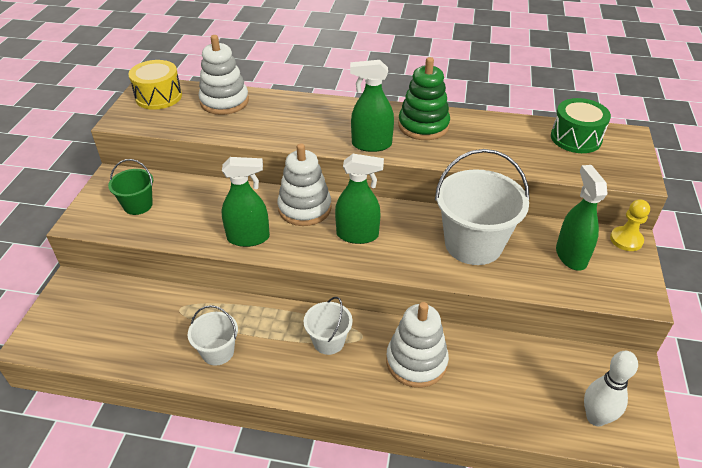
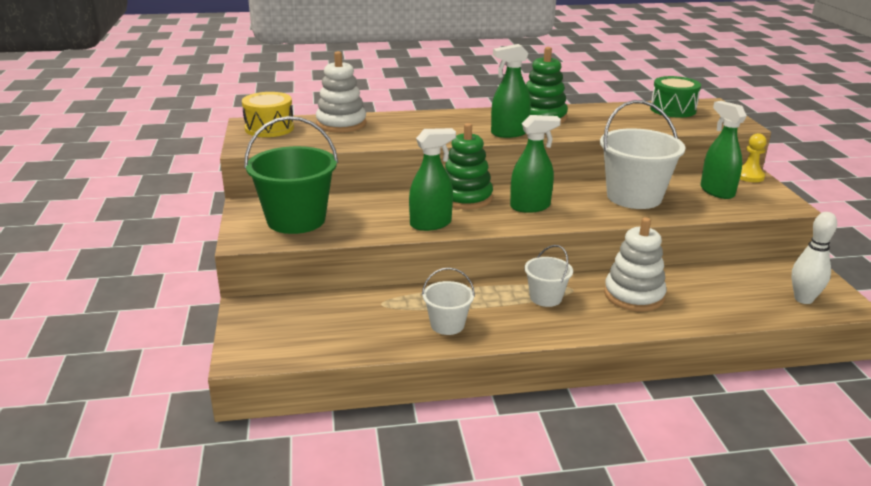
camera: 20 degrees left, 15 degrees down
green bucket [108,159,153,215] -> green bucket [244,116,338,234], size x1.90
white stacking toy [277,143,332,226] -> green stacking toy [445,123,493,209]

